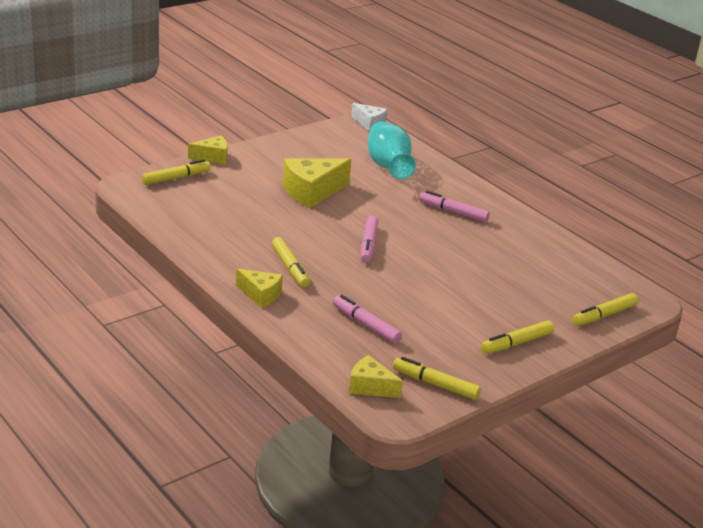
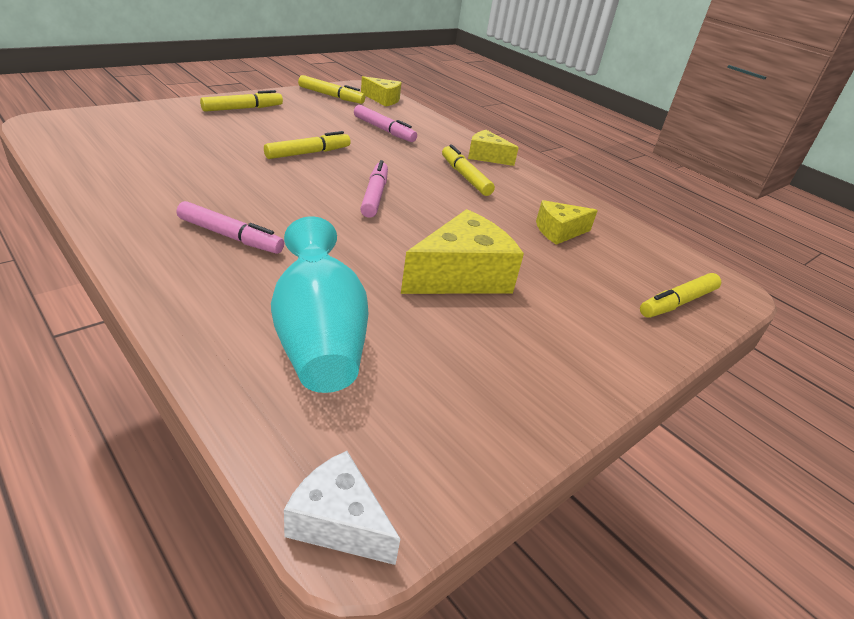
camera: 175 degrees right, 5 degrees up
yellow cheese [188,135,228,164] -> yellow cheese moved to [536,200,598,245]
yellow marker [573,293,638,326] -> yellow marker moved to [264,131,351,159]

